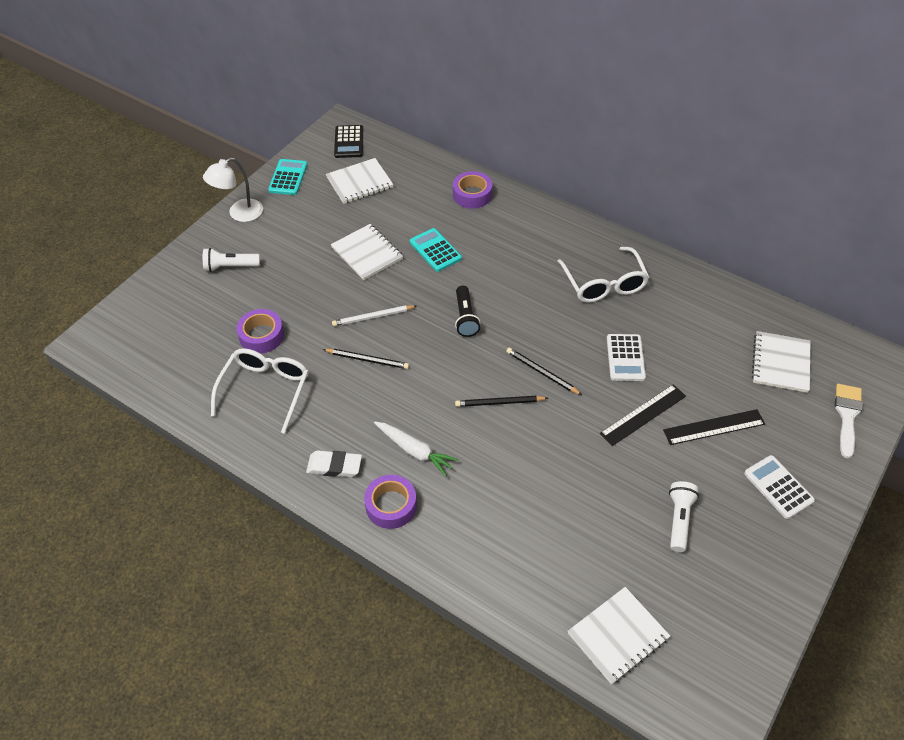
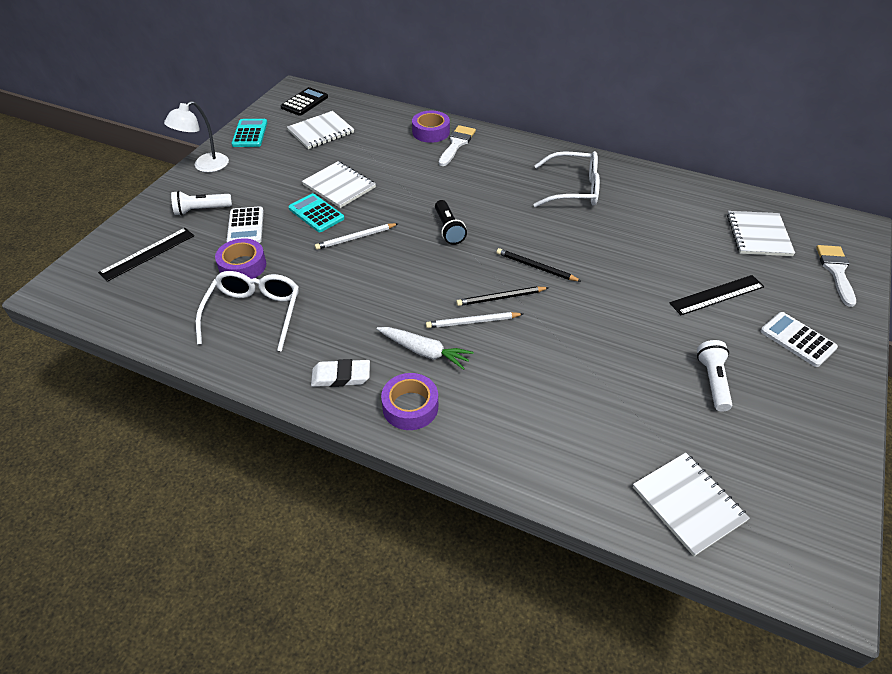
camera: 10 degrees left, 5 degrees down
black pencil [323,349,409,369] -> none
black calculator [334,125,363,158] -> black calculator turned 135 degrees counterclockwise [281,87,328,116]
turquoise calculator [410,228,462,272] -> turquoise calculator moved to [288,193,344,232]
white glasses [557,247,649,303] -> white glasses turned 60 degrees counterclockwise [533,151,600,207]
white notebook [567,587,670,685] -> white notebook turned 75 degrees counterclockwise [633,453,750,556]
black ruler [600,384,686,446] -> black ruler moved to [98,228,194,282]
white calculator [607,334,646,381] -> white calculator moved to [227,206,264,243]
none -> white pencil [426,312,523,328]
none -> white brush [439,125,476,166]

